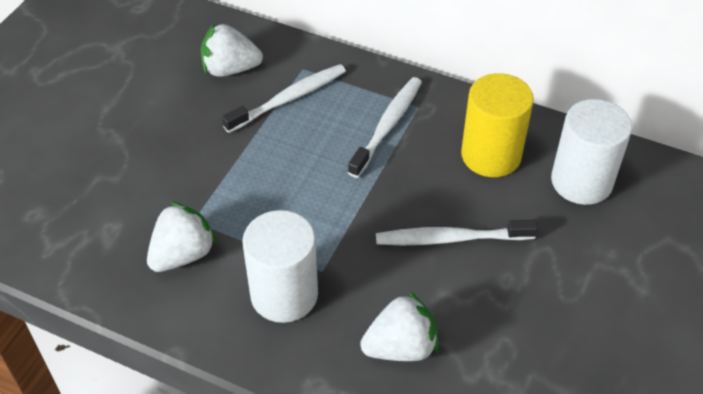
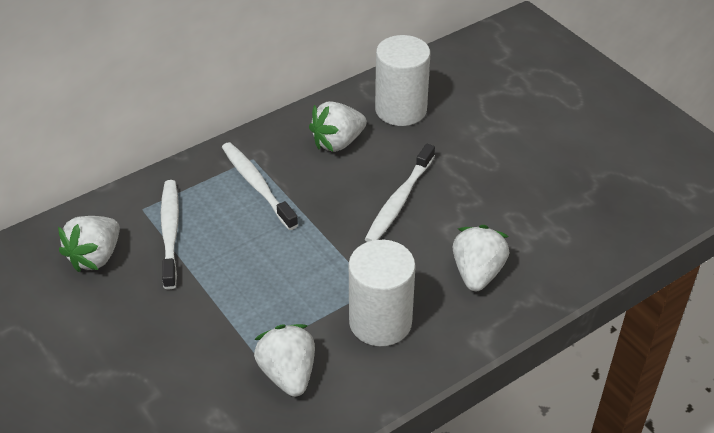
camera: 60 degrees left, 5 degrees down
yellow cylinder [461,73,534,177] -> white strawberry [309,101,367,152]

